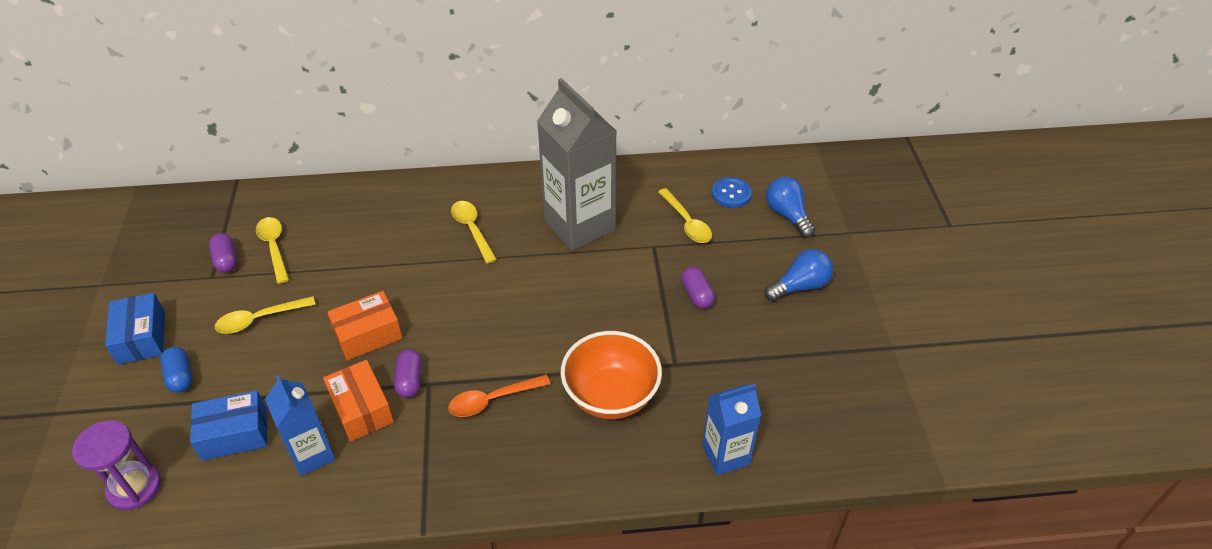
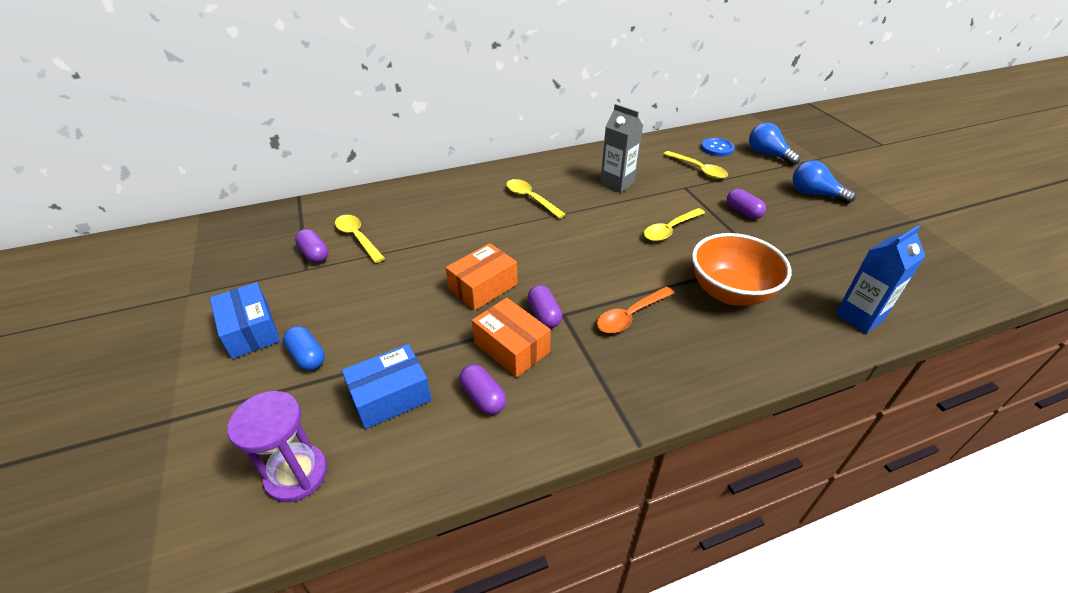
camera: 15 degrees left, 5 degrees down
yellow spoon [215,296,316,334] -> yellow spoon moved to [644,208,705,241]
blue carton [265,375,335,476] -> purple capsule [459,364,506,415]
grey carton [537,78,617,251] -> grey carton [600,104,643,193], size x0.56
blue light bulb [765,249,833,301] -> blue light bulb turned 105 degrees counterclockwise [792,160,856,204]

